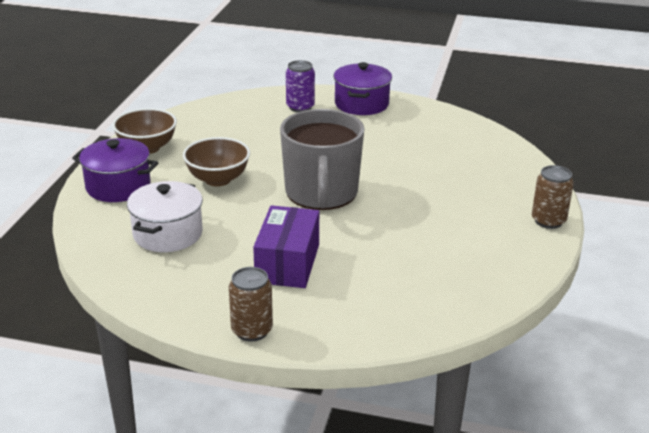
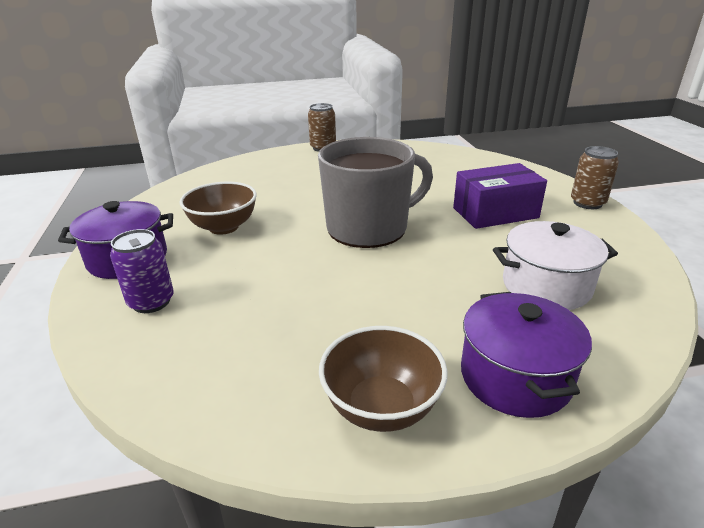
camera: 115 degrees left, 0 degrees up
brown bowl [183,137,250,186] -> brown bowl moved to [180,182,257,235]

